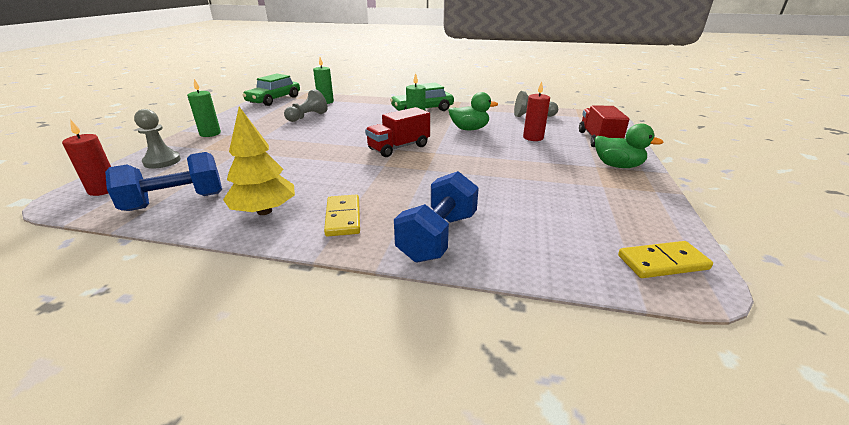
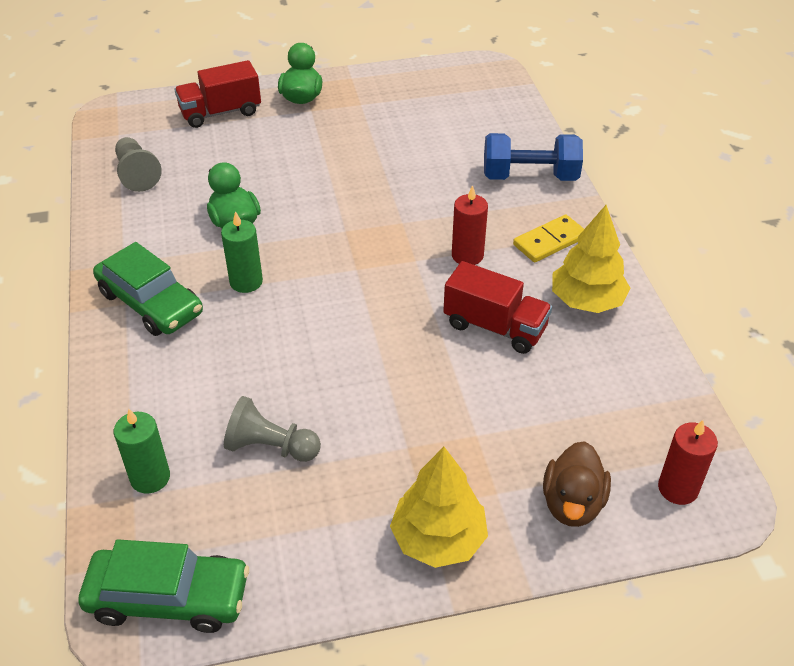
camera: 115 degrees left, 15 degrees up
blue dumbbell [105,152,222,211] -> none
grey pawn [134,109,181,169] -> brown duck [543,441,611,527]
green candle [187,79,221,137] -> yellow tree [390,447,488,568]
red truck [365,107,430,157] -> red truck moved to [443,261,552,354]
red candle [523,82,550,141] -> red candle moved to [452,185,488,265]
yellow domino [618,241,713,278] -> none

